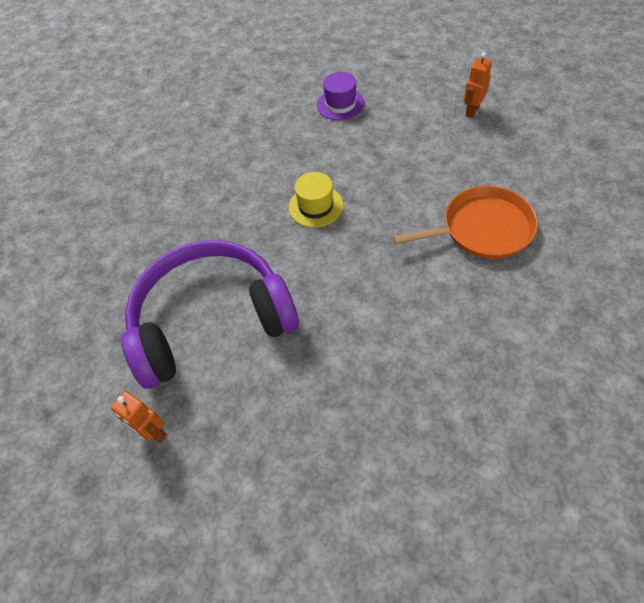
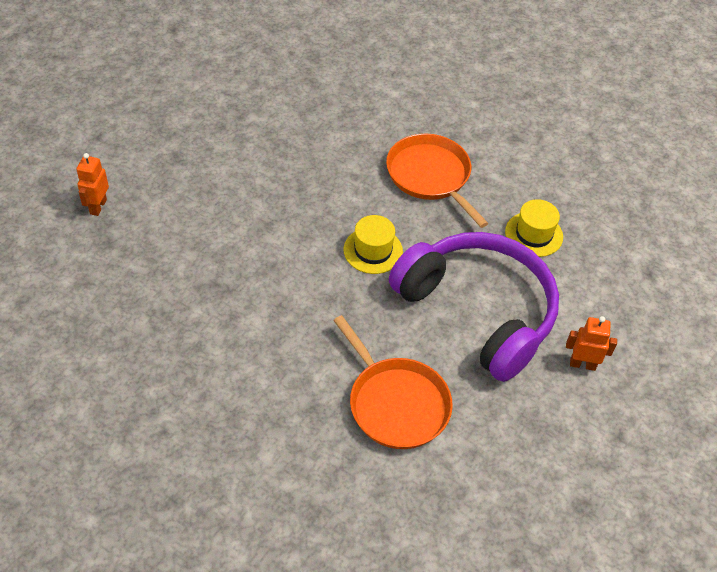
camera: 60 degrees right, 5 degrees down
purple headphones [122,240,299,389] -> purple headphones moved to [389,232,559,382]
purple hat [317,72,365,120] -> yellow hat [505,199,563,257]
none -> orange pan [386,134,488,228]

